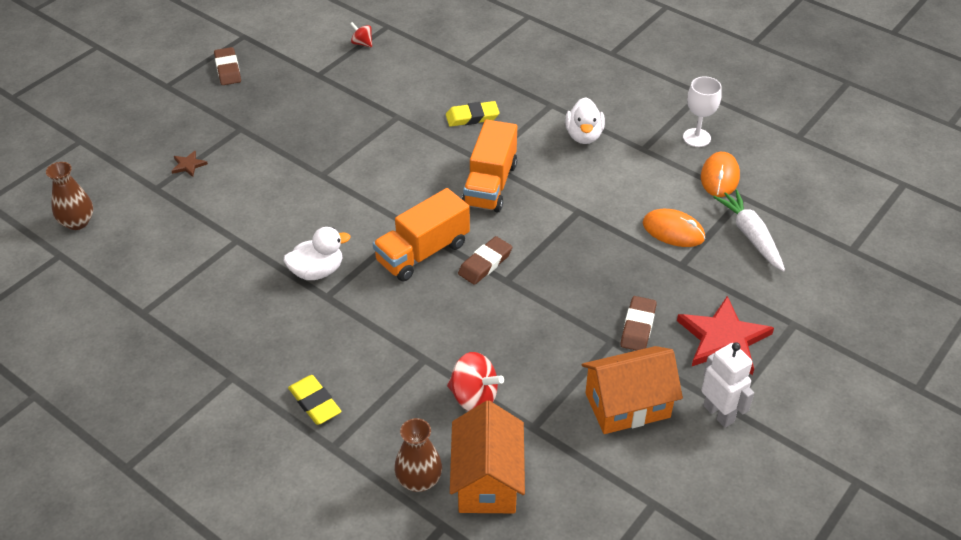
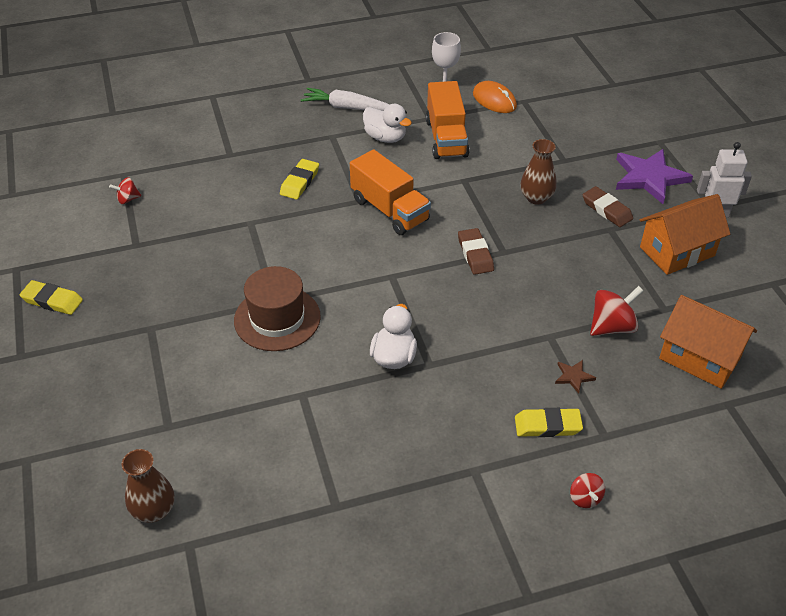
camera: 55 degrees left, 0 degrees up
brown star [172,151,208,177] -> brown star moved to [555,360,596,394]
brown eraser [214,47,241,85] -> yellow eraser [20,280,83,315]
orange truck [373,188,470,281] -> orange truck moved to [426,81,469,159]
brown vase [394,418,442,492] -> brown vase moved to [521,139,557,205]
orange house [582,346,683,434] -> orange house turned 45 degrees clockwise [640,194,730,275]
orange mouse [643,209,705,247] -> none
red star [677,296,774,375] -> purple star [616,149,693,204]
white carrot [713,189,785,272] -> white carrot moved to [301,88,390,111]
none -> brown hat [234,266,321,351]
none -> red spinning top [570,473,605,508]

